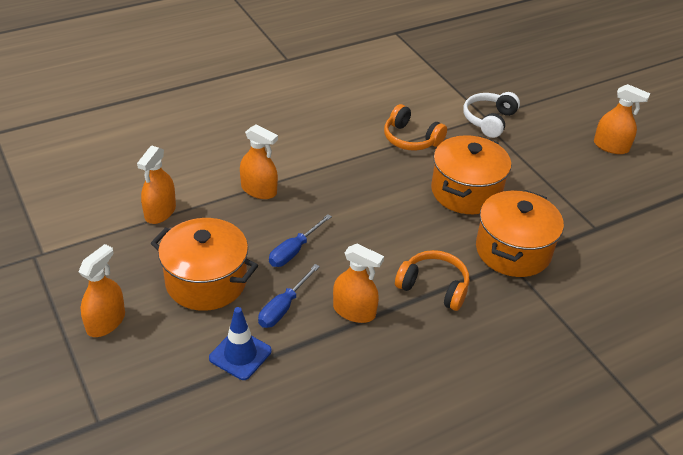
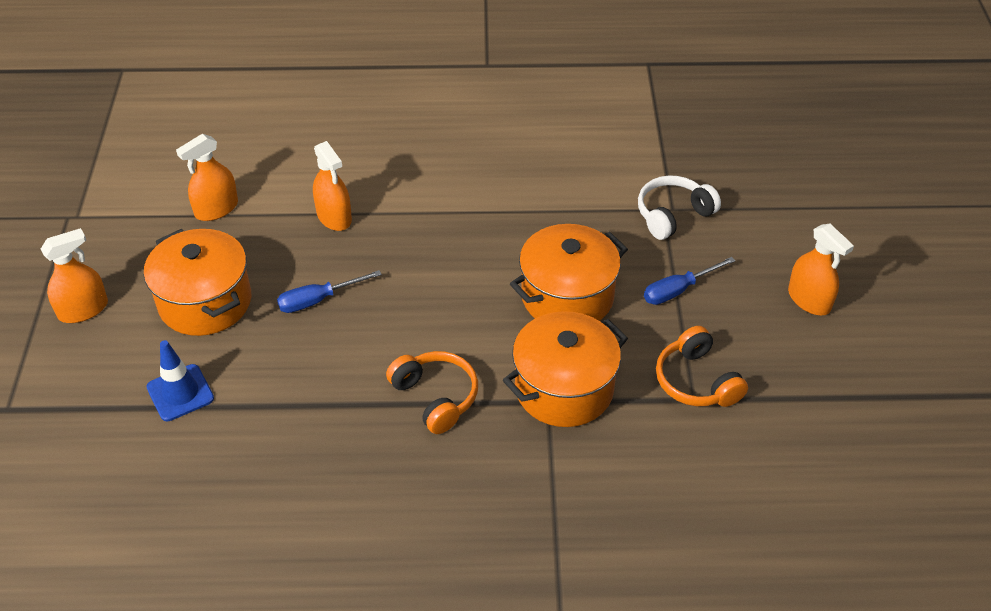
camera: 30 degrees right, 5 degrees up
blue screwdriver [258,264,320,328] -> blue screwdriver moved to [644,257,735,305]
orange spray bottle [333,244,384,323] -> none
orange headphones [384,104,447,151] -> orange headphones moved to [656,326,748,407]

